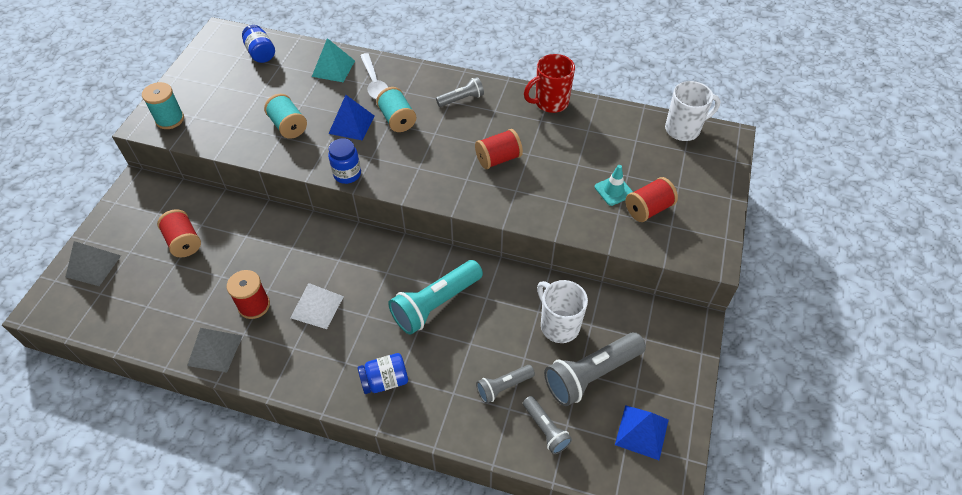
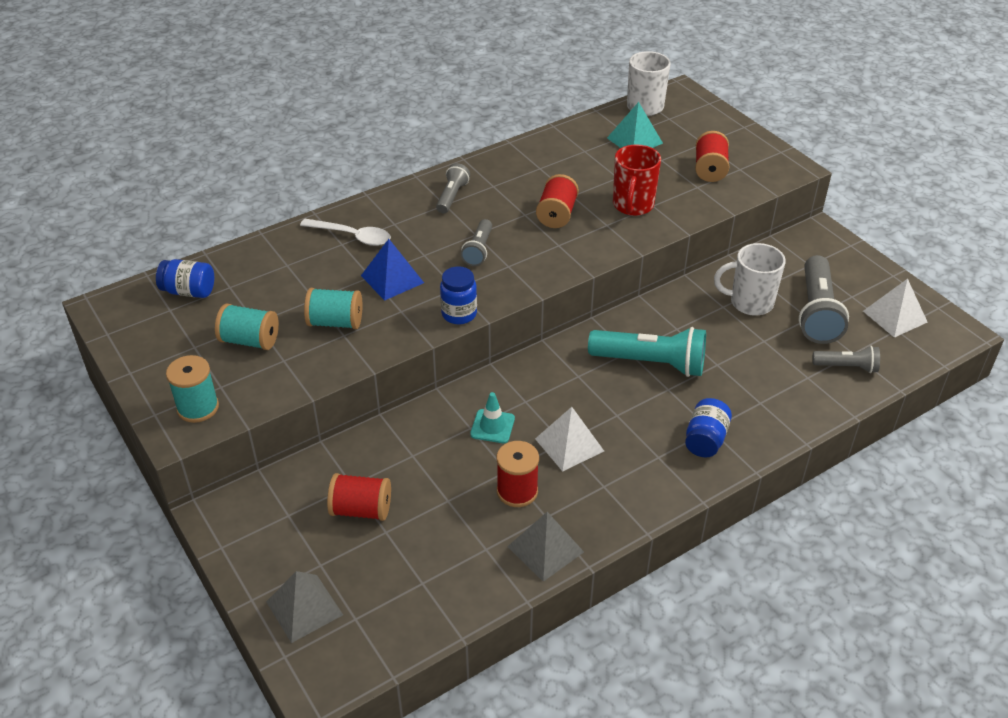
camera: 50 degrees left, 10 degrees down
turquoise pyramid [312,38,355,82] -> turquoise pyramid moved to [607,102,663,148]
turquoise spool [376,87,416,132] -> turquoise spool moved to [215,303,279,350]
turquoise flashlight [388,260,483,335] -> turquoise flashlight turned 75 degrees counterclockwise [588,327,706,377]
grey flashlight [476,365,535,404] -> grey flashlight moved to [461,219,492,266]
red mug [524,54,575,113] -> red mug moved to [613,144,661,216]
turquoise traffic cone [595,165,633,206] -> turquoise traffic cone moved to [470,392,515,443]
blue pyramid [615,405,669,460] -> white pyramid [863,279,928,338]

